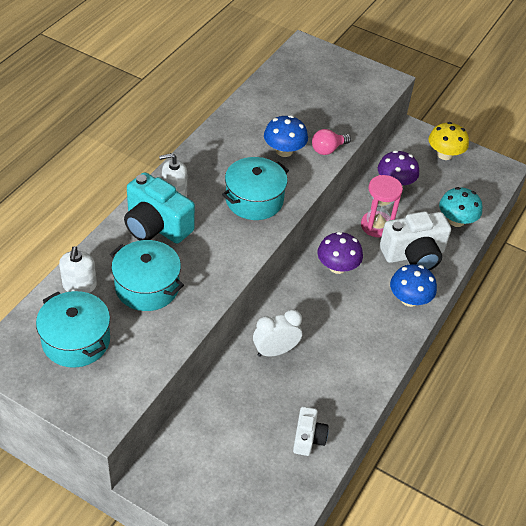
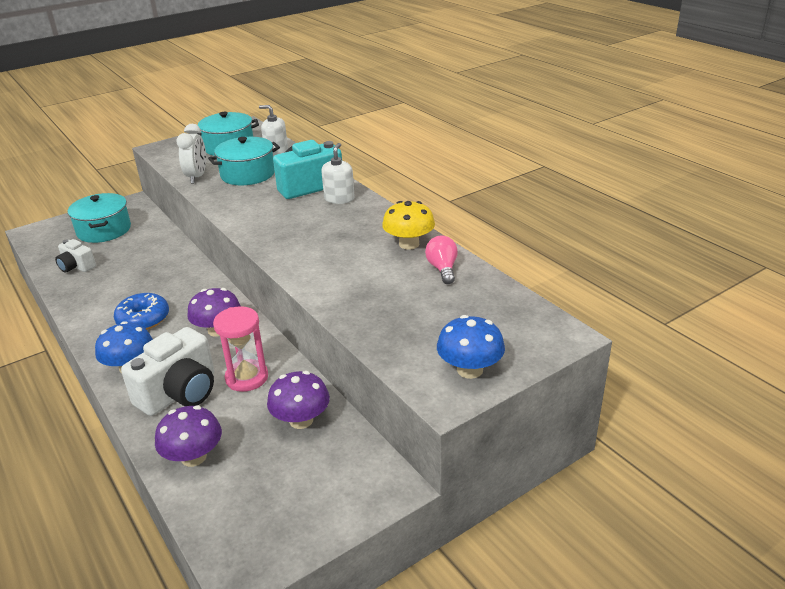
camera: 120 degrees right, 15 degrees down
turquoise pot [222,157,289,220] -> turquoise pot moved to [68,193,131,243]
white clock [253,309,302,357] -> white clock moved to [177,124,206,183]
blue mushroom [264,115,308,157] -> blue mushroom moved to [437,315,505,379]
pink light bulb [312,129,351,155] -> pink light bulb moved to [425,235,458,284]
white camera [380,211,451,271] -> white camera turned 150 degrees counterclockwise [121,327,214,416]
yellow mushroom [429,122,469,160] -> yellow mushroom moved to [382,201,435,250]
turquoise mushroom [439,187,482,227] -> purple mushroom [155,405,222,467]
none -> blue donut [114,293,169,330]

